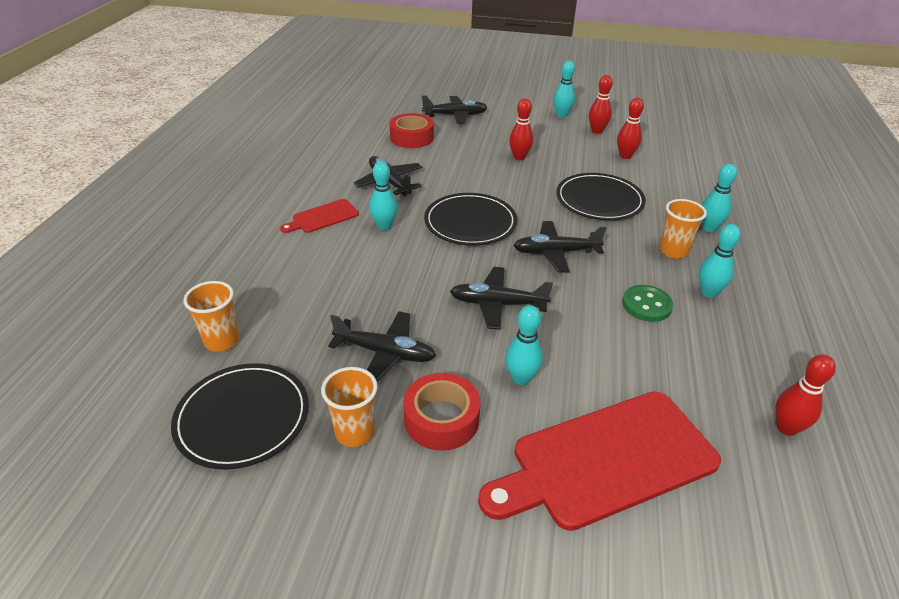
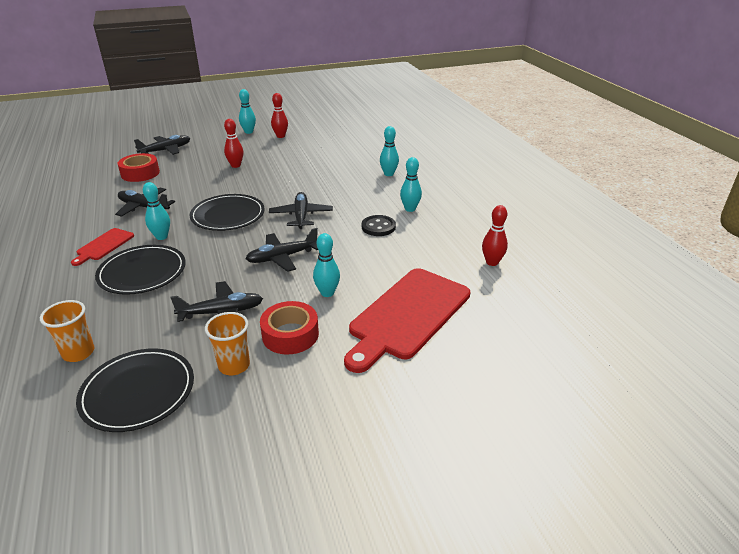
camera: 30 degrees left, 5 degrees down
black plane [513,221,606,273] -> black plane turned 120 degrees clockwise [269,192,333,229]
black plate [556,173,646,220] -> black plate moved to [95,245,186,295]
red bowling pin [617,98,644,159] -> none
green button [622,285,673,322] -> black button [362,215,396,236]
orange cup [659,199,707,259] -> none

